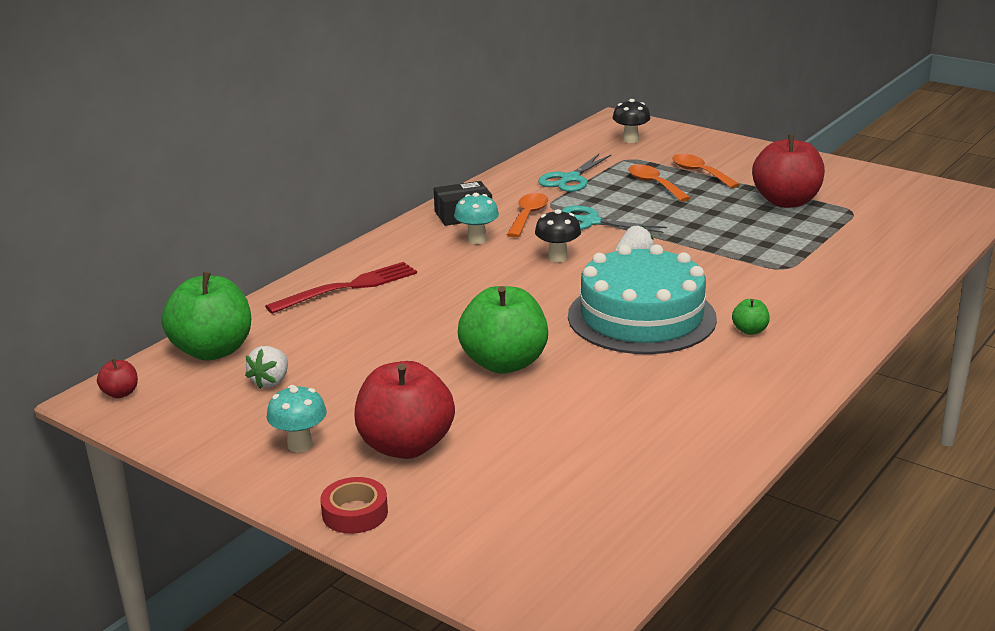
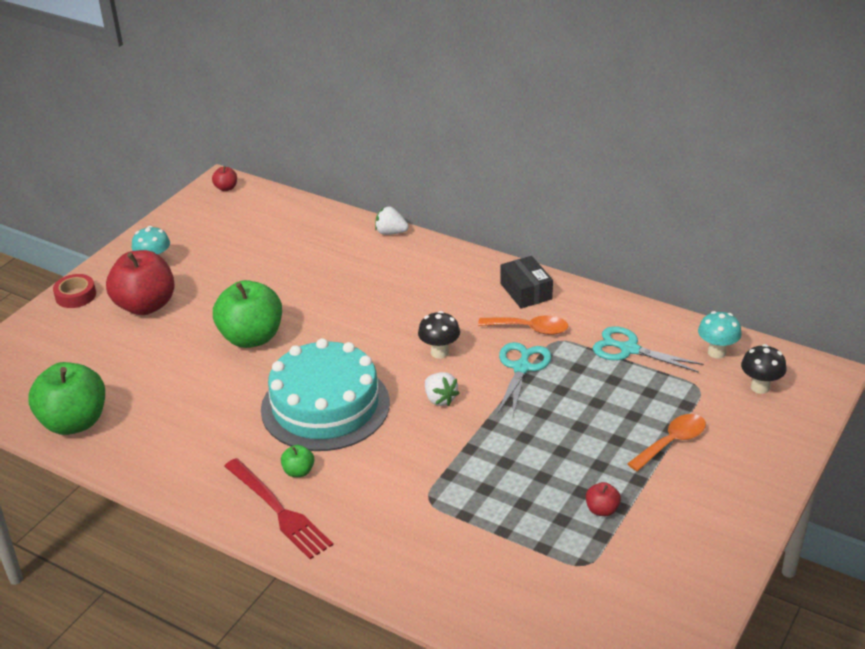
camera: 85 degrees right, 10 degrees up
green apple [162,272,251,361] -> green apple moved to [28,362,105,435]
white strawberry [245,346,288,389] -> white strawberry moved to [375,206,409,235]
red fork [265,262,417,314] -> red fork moved to [224,458,333,559]
turquoise mushroom [454,193,499,244] -> turquoise mushroom moved to [698,311,742,359]
orange spoon [628,164,690,202] -> none
red apple [752,135,825,208] -> red apple [586,482,621,516], size x0.43

